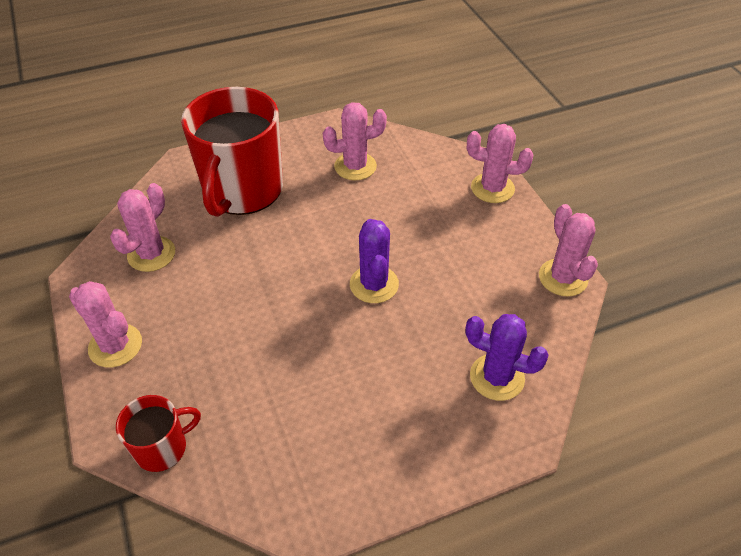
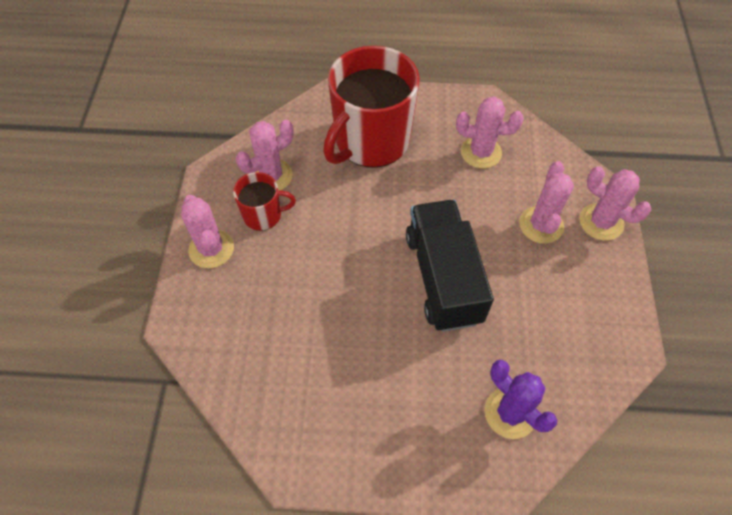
camera: 25 degrees right, 10 degrees up
red mug [116,395,201,472] -> red mug moved to [233,172,296,231]
purple cactus [350,219,399,303] -> black truck [406,200,494,332]
pink cactus [539,204,598,296] -> pink cactus moved to [519,161,574,244]

